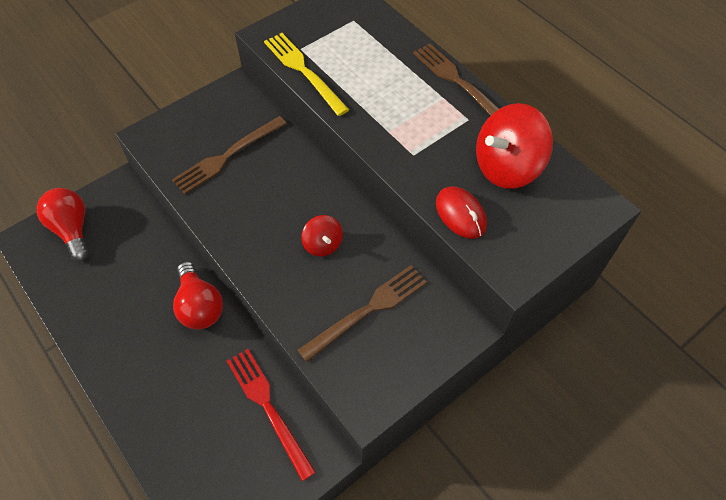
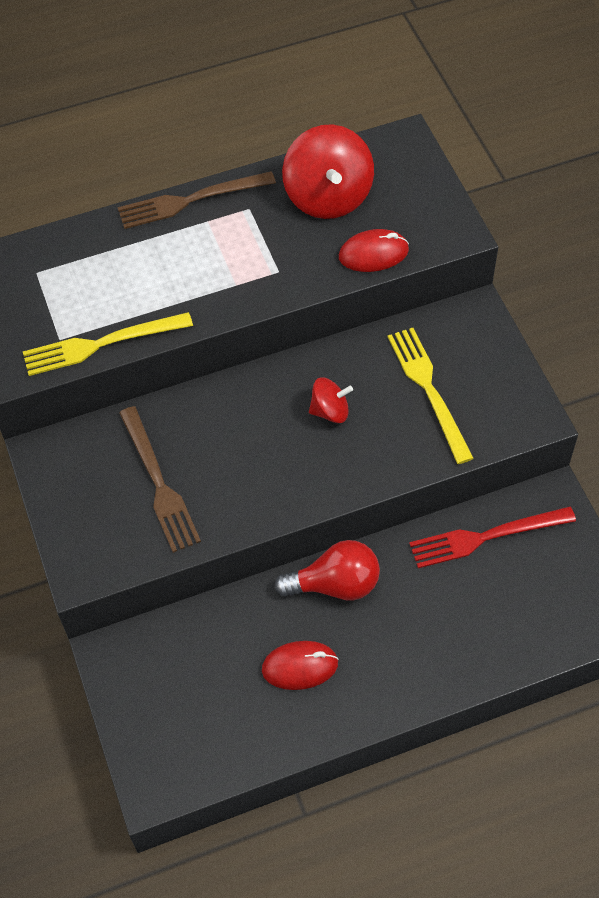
camera: 70 degrees left, 0 degrees up
red light bulb [37,188,89,262] -> none
brown fork [297,265,427,362] -> yellow fork [388,328,474,464]
none -> red mouse [262,641,338,690]

